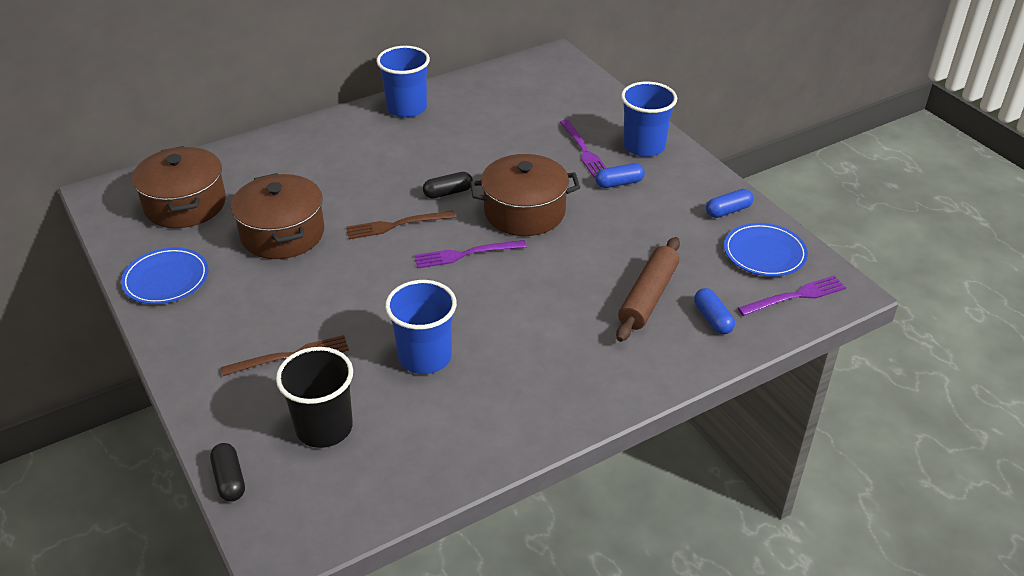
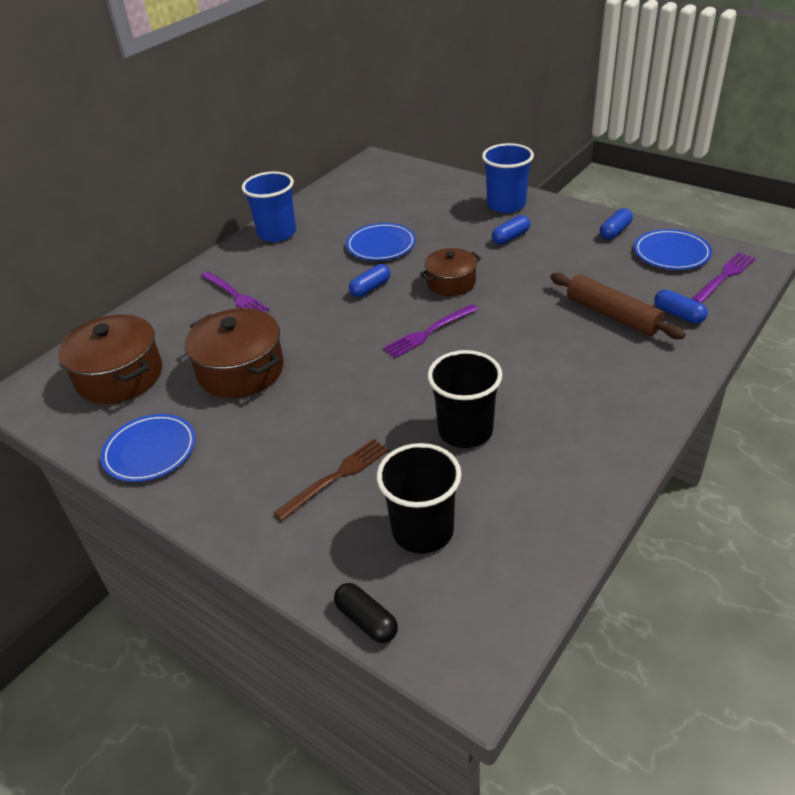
camera: 20 degrees left, 0 degrees up
brown fork [346,211,456,239] -> none
blue cup [385,280,457,374] -> black cup [428,350,502,448]
black capsule [423,172,473,199] -> blue capsule [349,264,390,297]
brown pot [470,154,580,236] -> brown pot [420,248,481,296], size x0.63
purple fork [560,120,606,178] -> purple fork moved to [201,271,269,312]
brown rolling pin [616,237,680,342] -> brown rolling pin turned 45 degrees counterclockwise [550,273,686,339]
none -> blue plate [346,223,416,261]

